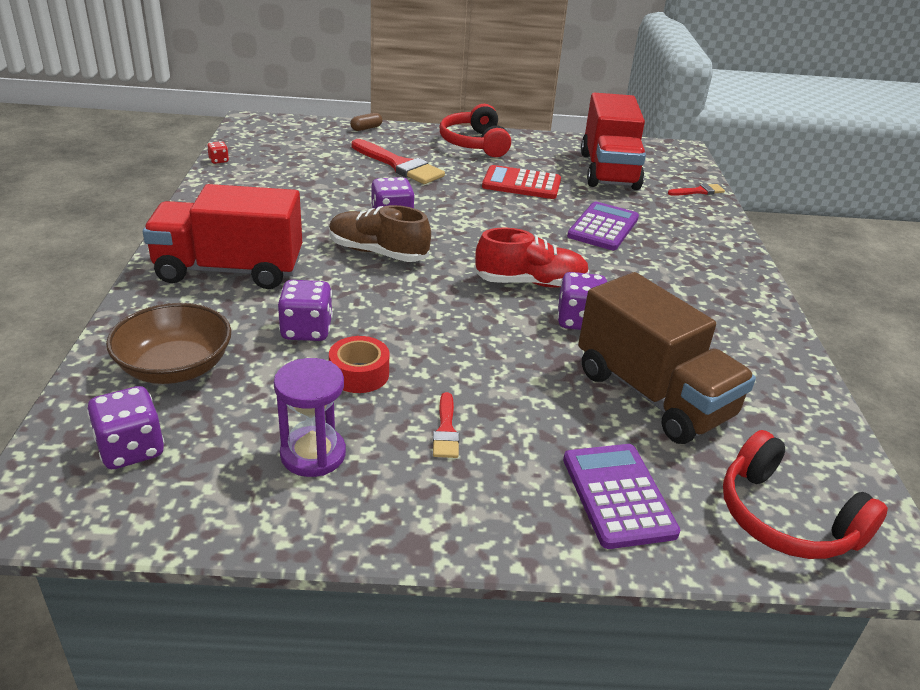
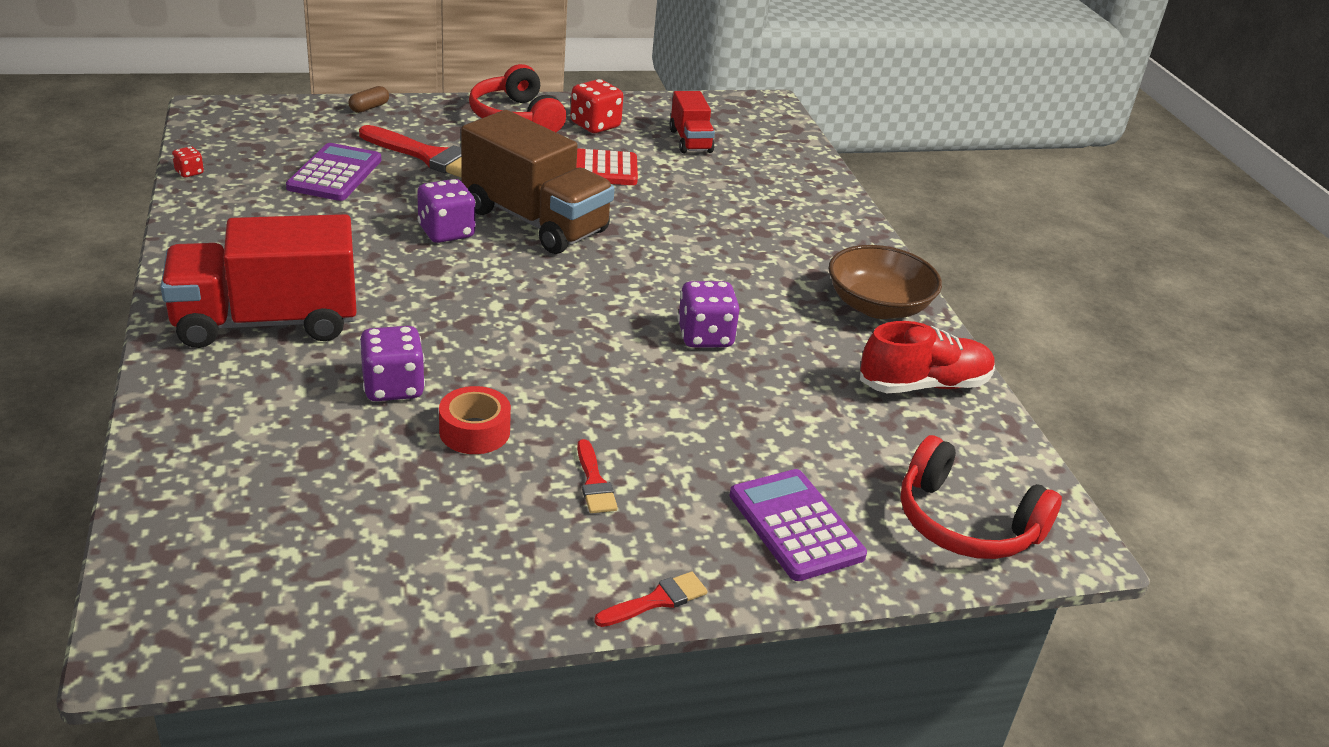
camera: 15 degrees left, 0 degrees up
purple dice [87,386,164,469] -> none
brown bowl [106,303,231,384] -> brown bowl moved to [829,245,942,319]
purple hourglass [274,358,346,477] -> none
brown shoe [329,205,431,262] -> none
red shoe [474,228,590,288] -> red shoe moved to [860,321,995,393]
purple calculator [567,201,639,250] -> purple calculator moved to [286,143,381,201]
brown truck [578,272,756,444] -> brown truck moved to [461,110,615,254]
red truck [581,93,646,190] -> red truck [670,91,715,153], size x0.52
red brush [668,184,725,196] -> red brush moved to [594,572,708,627]
none -> red dice [570,79,623,133]

